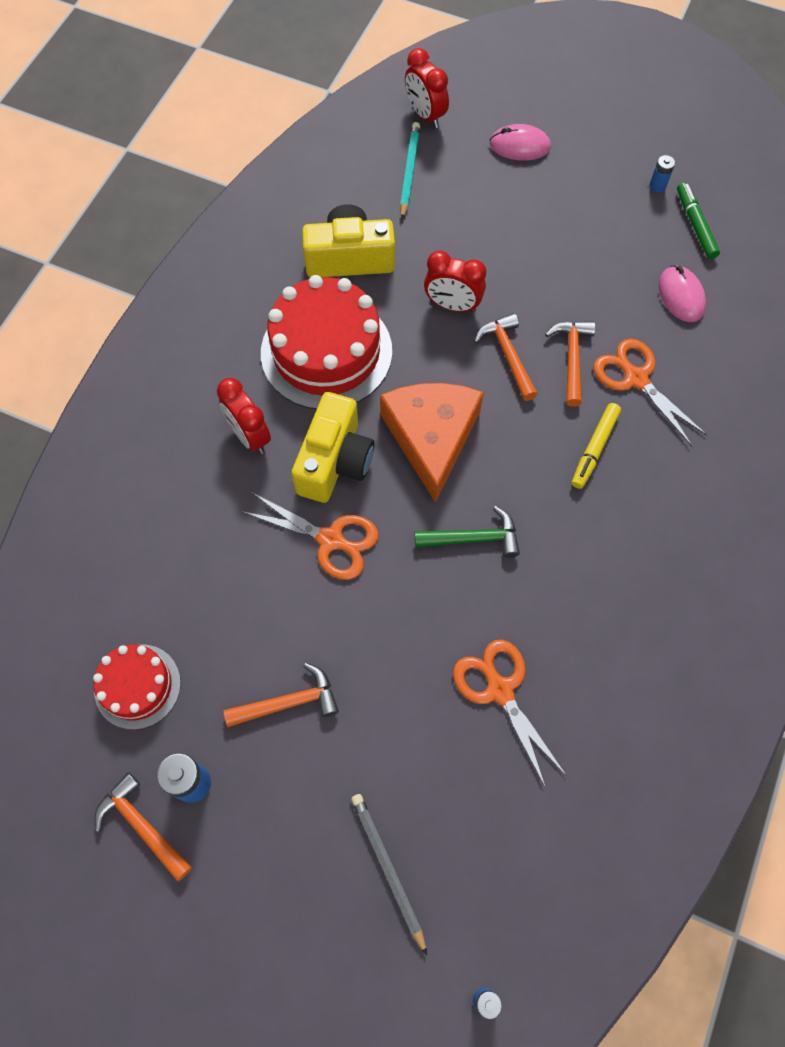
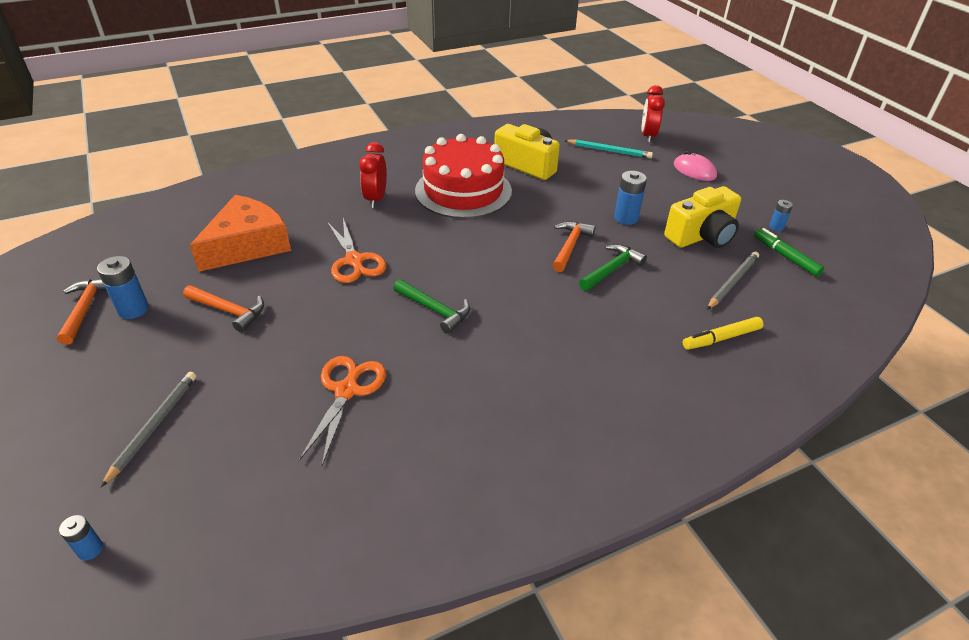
camera: 40 degrees right, 25 degrees down
red cake [93,644,181,730] -> none
yellow camera [291,392,374,503] -> yellow camera moved to [664,186,741,248]
orange cheese [380,383,484,503] -> orange cheese moved to [189,195,291,272]
turquoise pencil [400,122,420,220] -> turquoise pencil turned 60 degrees clockwise [564,139,653,159]
red clock [424,251,486,312] -> none
orange hammer [545,321,596,407] -> green hammer [579,244,647,291]
yellow marker [572,403,621,489] -> yellow marker moved to [683,317,764,350]
orange scissors [594,339,707,446] -> none
pink mouse [659,265,706,322] -> grey pencil [707,252,759,310]
green marker [677,182,720,259] -> green marker turned 60 degrees counterclockwise [754,228,824,277]
none -> blue battery [614,171,647,225]

